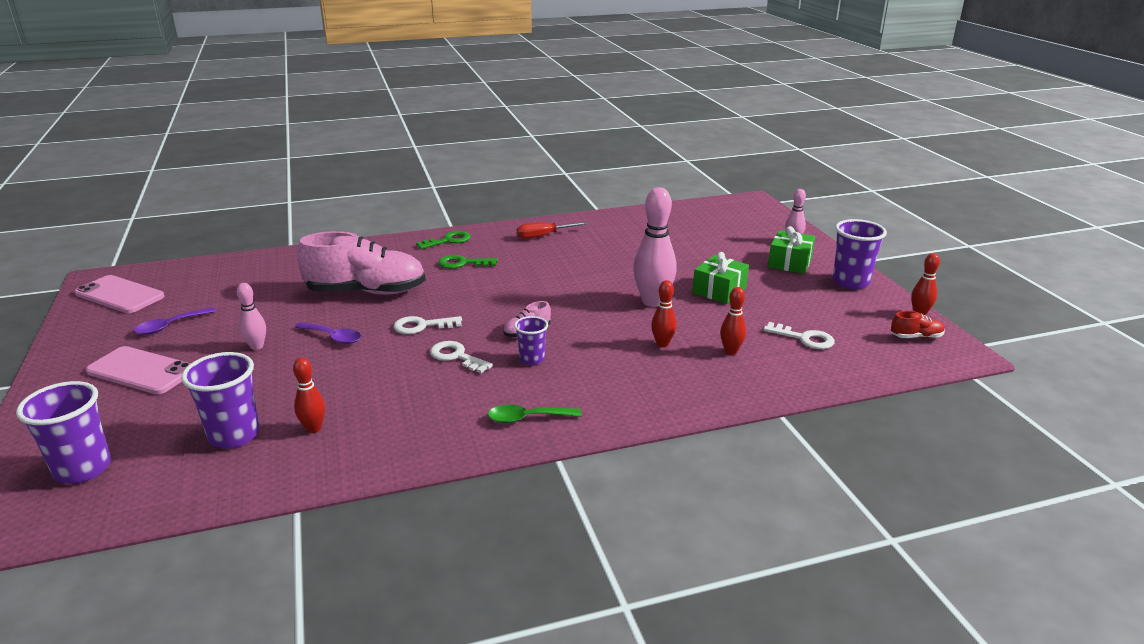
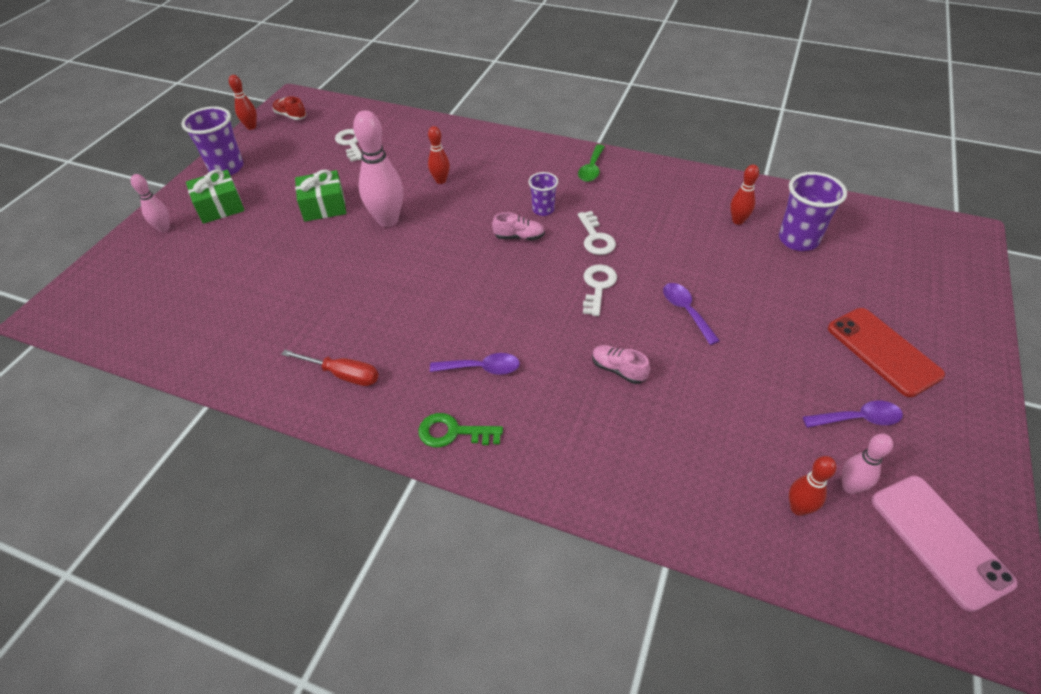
camera: 140 degrees left, 20 degrees up
purple cup [16,381,111,484] -> none
pink phone [86,346,191,394] -> red phone [828,308,945,397]
pink bowling pin [237,283,266,350] -> pink bowling pin moved to [842,434,893,494]
pink shoe [298,231,426,295] -> pink shoe [592,345,650,384], size x0.41
white key [394,316,462,334] -> white key turned 105 degrees counterclockwise [583,264,617,316]
green key [438,255,498,269] -> purple spoon [430,353,520,375]
green spoon [488,405,581,423] -> green spoon turned 75 degrees clockwise [578,144,605,182]
red bowling pin [720,287,746,355] -> red bowling pin moved to [789,456,836,516]

